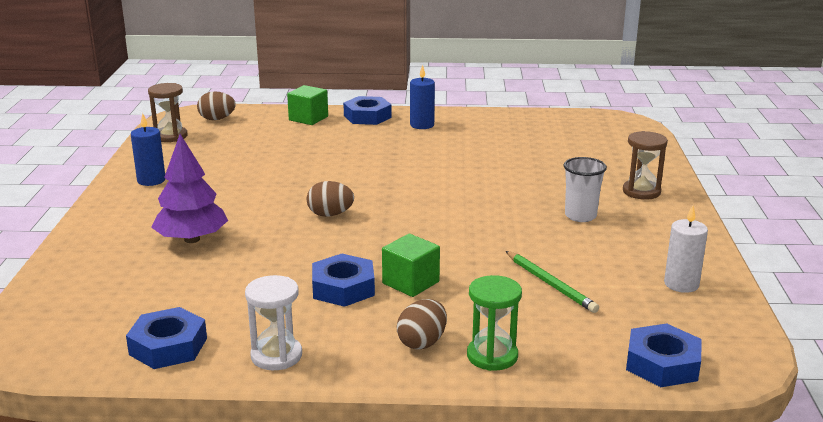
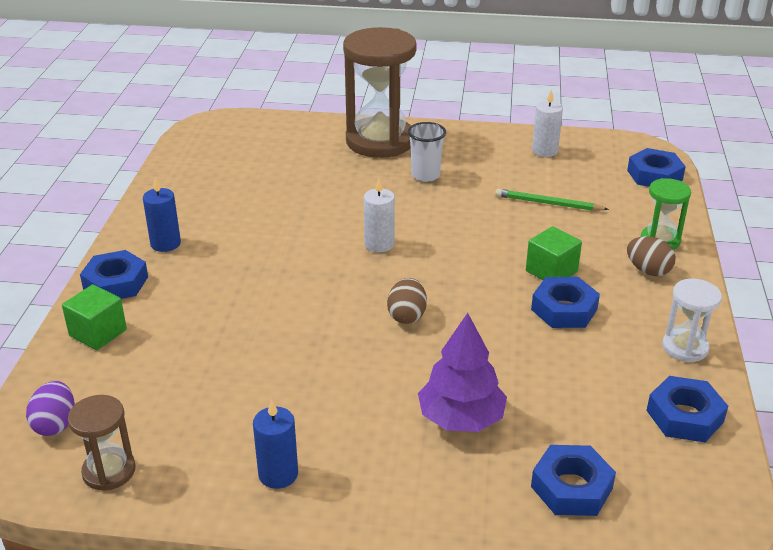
camera: 85 degrees left, 10 degrees up
brown egg [197,91,236,120] -> purple egg [26,381,75,436]
green pencil [506,251,599,313] -> green pencil turned 135 degrees counterclockwise [495,189,609,211]
brown hourglass [623,131,668,200] -> brown hourglass [343,27,417,158], size x2.04
none -> white candle [364,178,395,252]
none -> blue nut [531,445,616,516]

